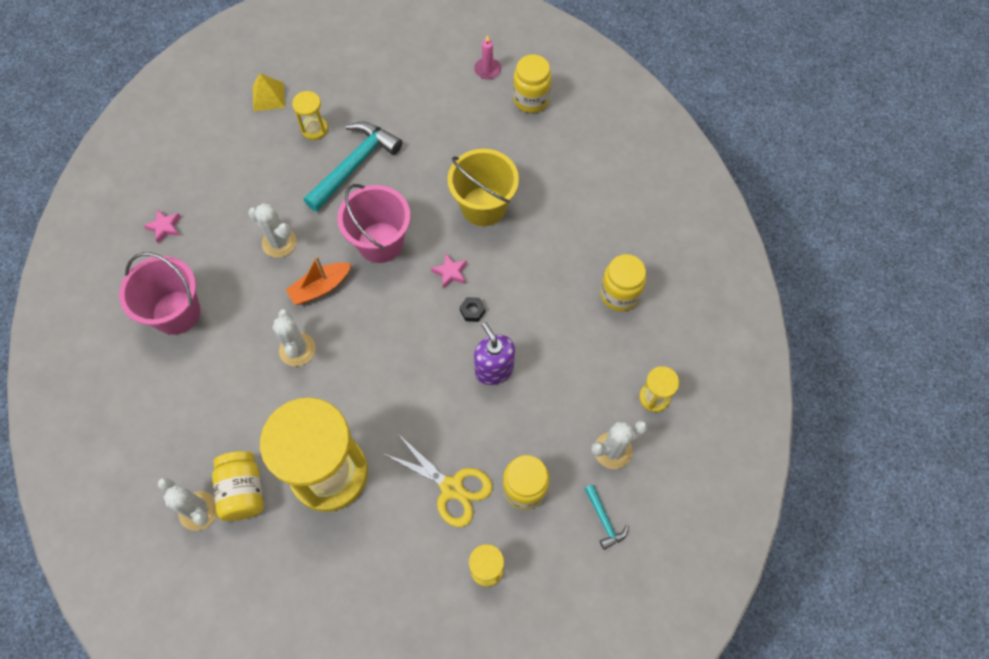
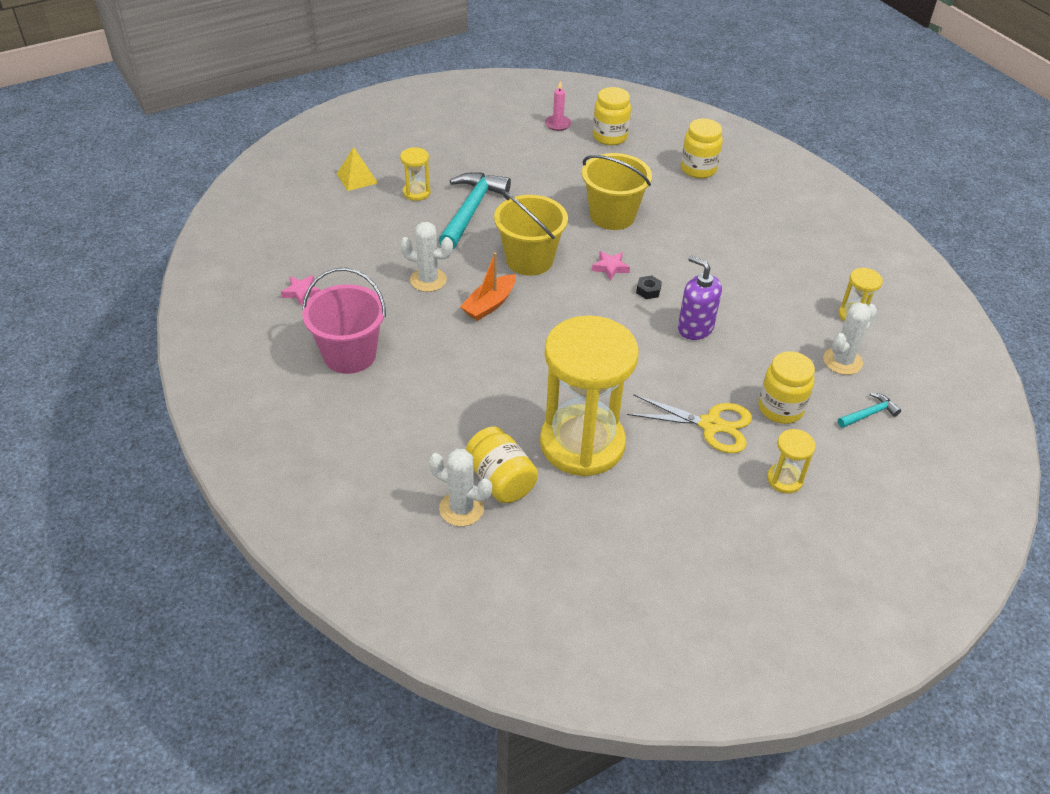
camera: 20 degrees left, 20 degrees down
white cactus [273,309,316,366] -> none
pink bucket [337,184,410,263] -> yellow bucket [494,190,568,276]
turquoise hammer [585,485,628,550] -> turquoise hammer turned 75 degrees counterclockwise [838,393,901,428]
yellow jar [600,254,646,311] -> yellow jar moved to [681,119,723,179]

